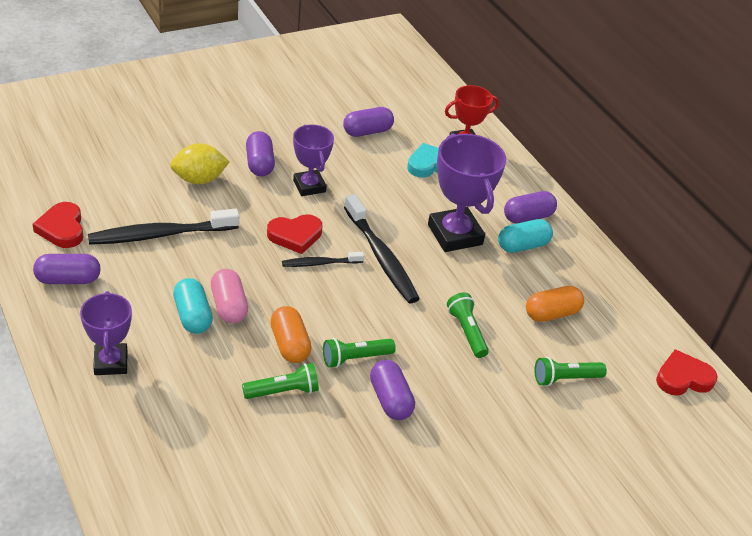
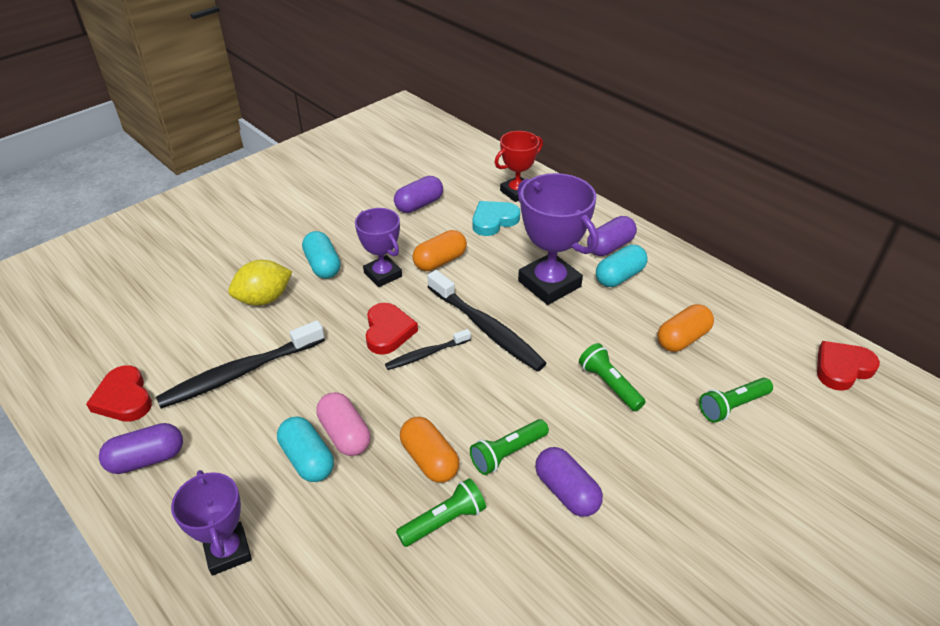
camera: 10 degrees left, 0 degrees up
purple capsule [246,131,275,177] -> turquoise capsule [302,231,341,279]
red heart [267,214,323,254] -> red heart turned 60 degrees counterclockwise [366,303,418,355]
none -> orange capsule [412,230,467,271]

